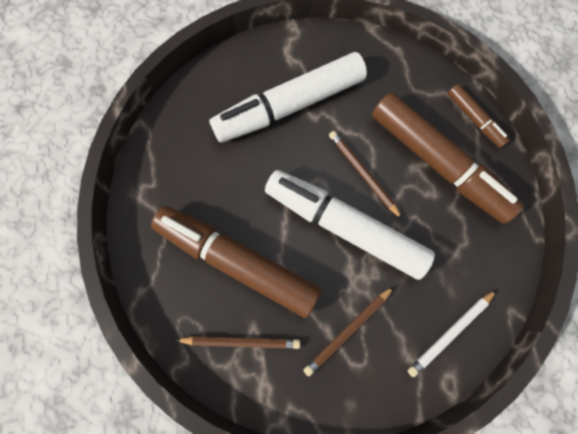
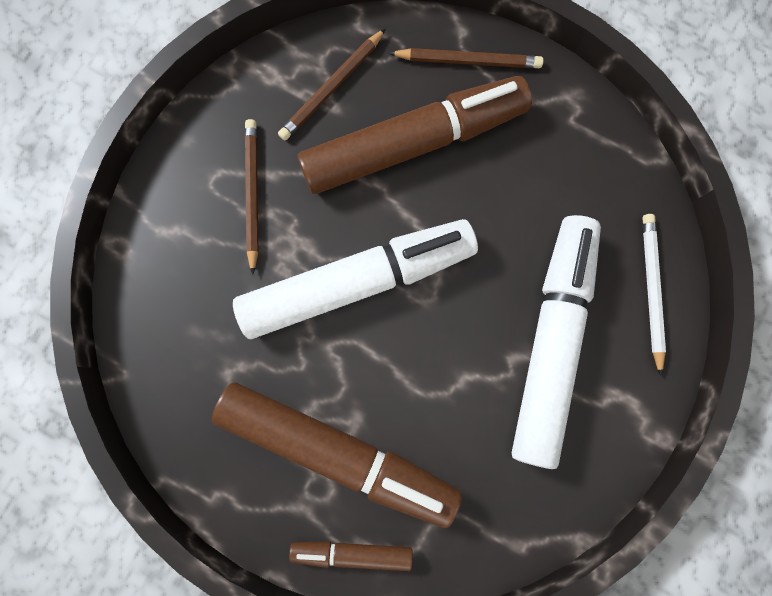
camera: 130 degrees right, 5 degrees up
brown pencil [329,131,402,219] -> brown pencil moved to [388,48,543,68]
brown marker [372,92,524,224] -> brown marker turned 150 degrees counterclockwise [212,383,462,528]
white pencil [408,290,497,377] -> white pencil moved to [643,214,666,376]

